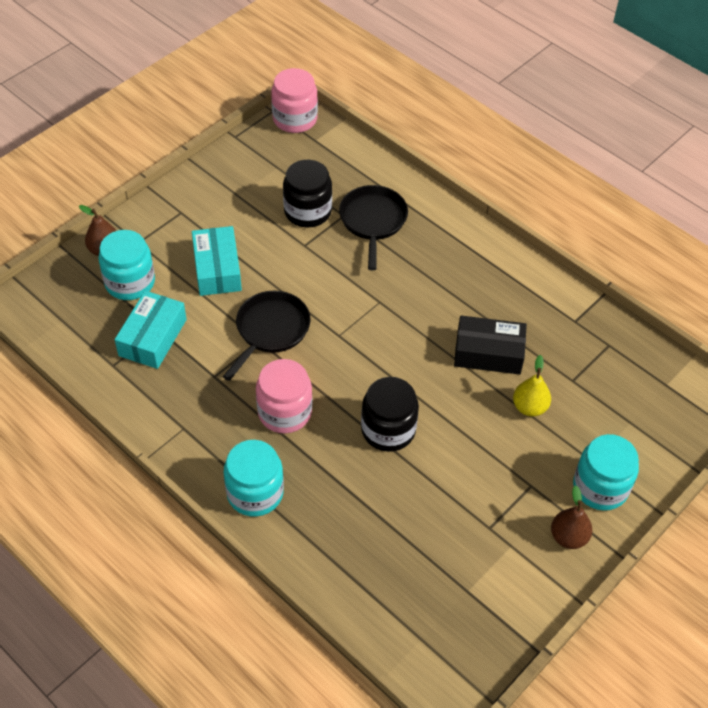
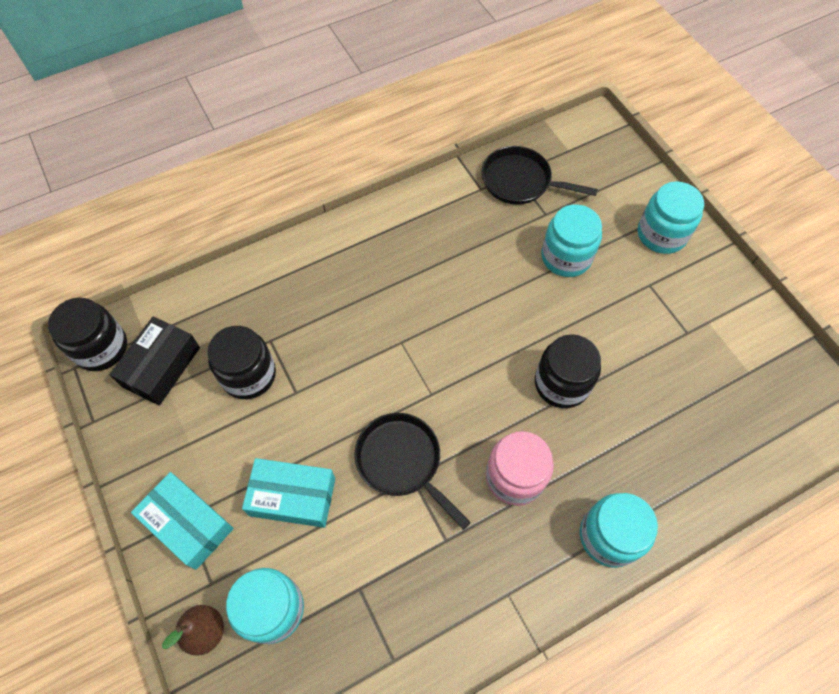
camera: 70 degrees left, 10 degrees up
turquoise box [115,291,187,369] -> turquoise box moved to [131,472,234,570]
pink jar [271,68,318,133] -> black jar [48,298,127,371]
black pan [339,185,408,270] -> black pan moved to [481,146,598,205]
black box [454,316,527,375] -> black box moved to [109,316,200,406]
yellow pear [513,355,551,416] -> turquoise jar [541,205,602,277]
brown pear [551,485,592,549] -> none

